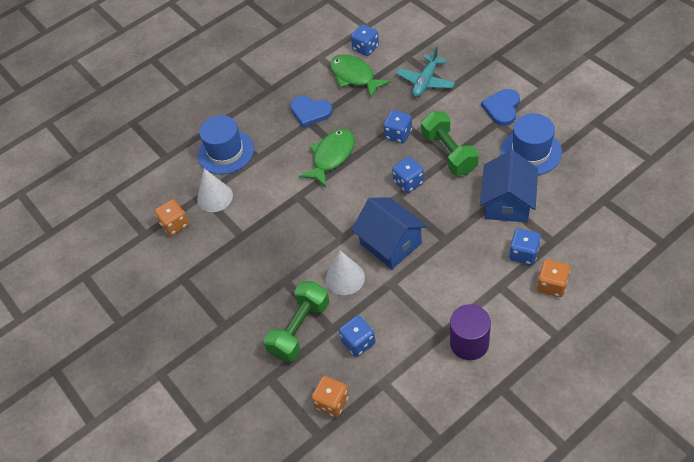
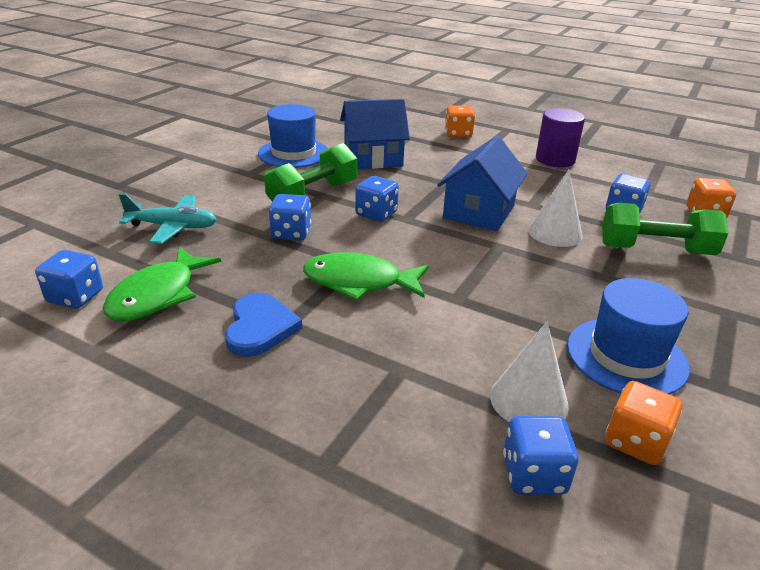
camera: 120 degrees left, 20 degrees down
blue hat [198,115,254,174] -> blue hat moved to [567,278,690,394]
blue heart [481,89,520,126] -> none
blue dice [509,228,541,265] -> blue dice moved to [503,416,579,495]

